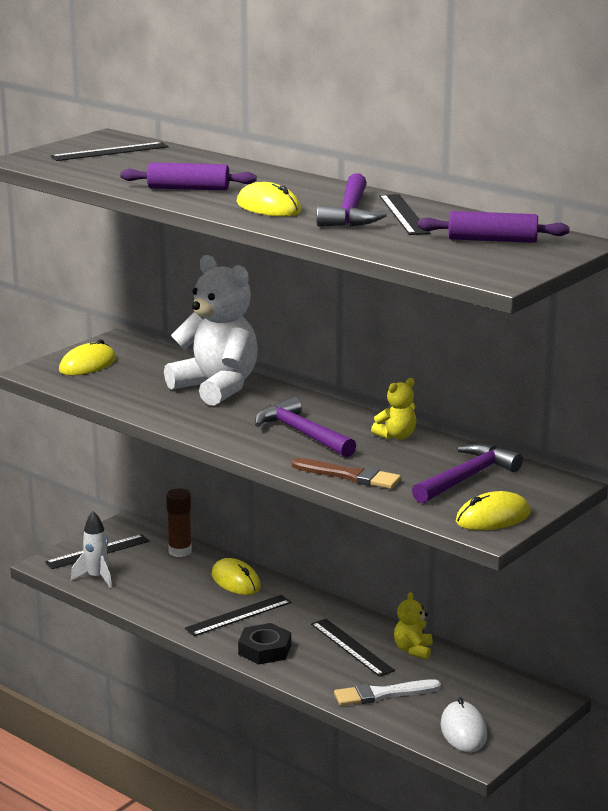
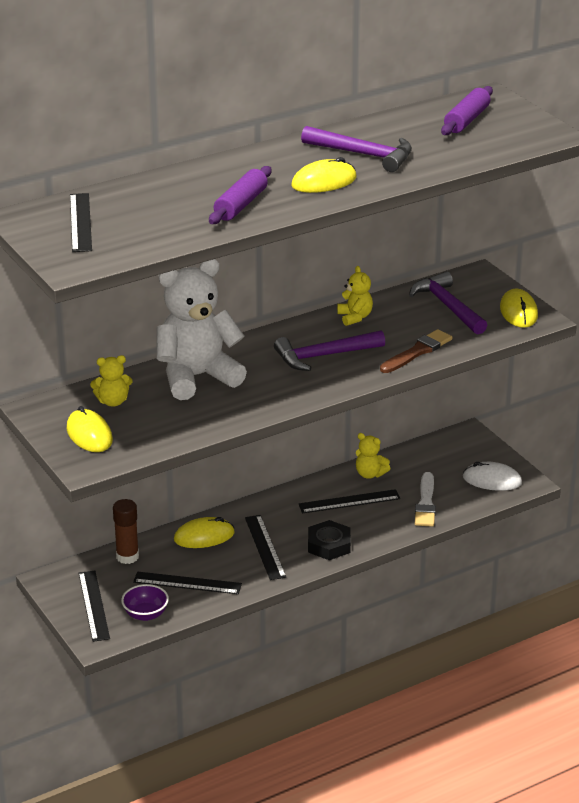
camera: 70 degrees left, 10 degrees up
white rocket [71,511,112,588] -> purple bowl [121,584,169,621]
black ruler [379,194,431,235] -> black ruler moved to [133,572,242,594]
none -> yellow teddy bear [90,355,133,406]

